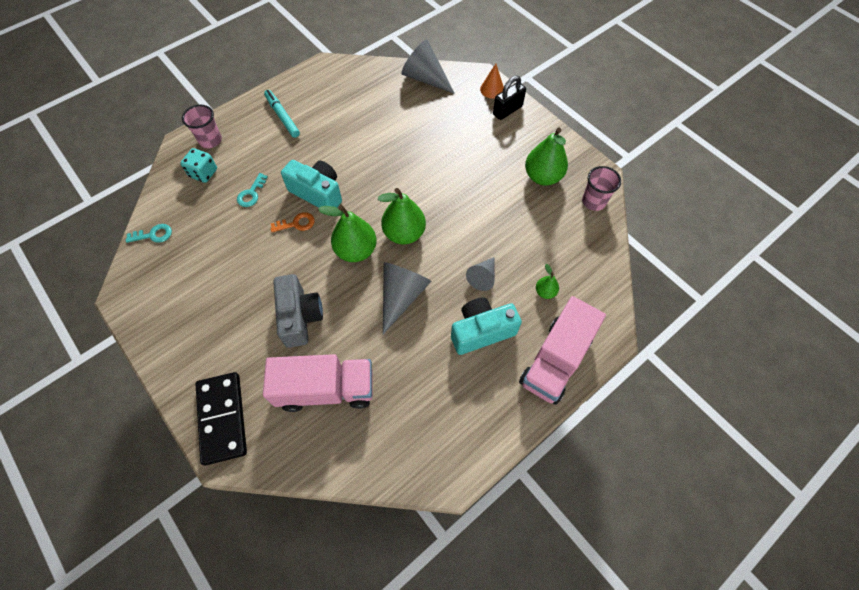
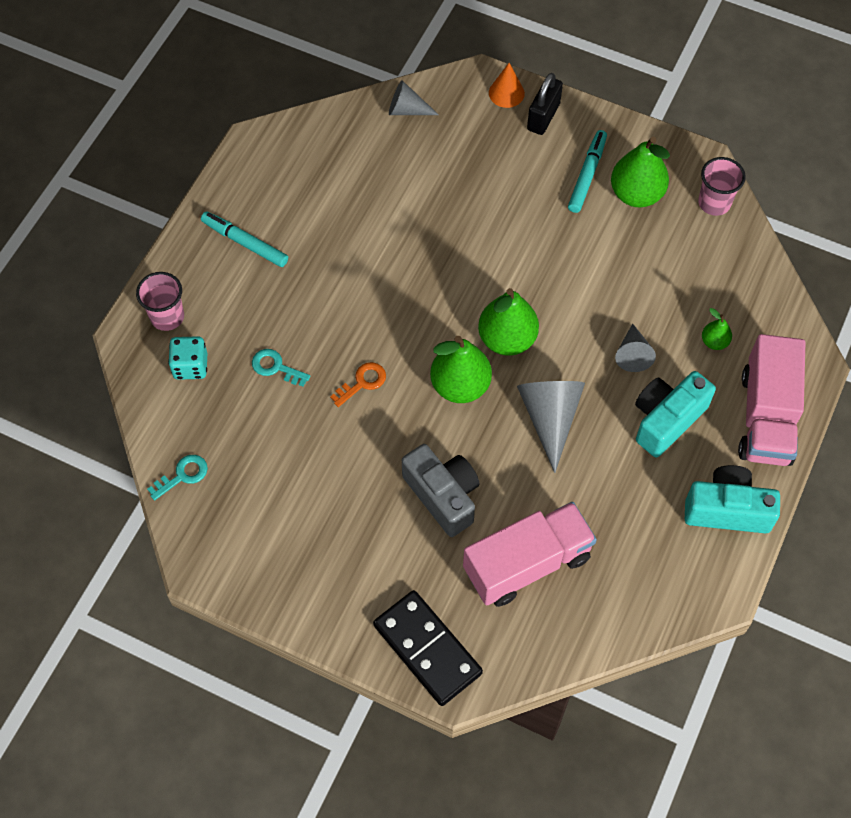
camera: 25 degrees left, 0 degrees up
turquoise key [237,173,268,207] -> turquoise key turned 120 degrees clockwise [252,349,310,387]
turquoise camera [281,160,342,208] -> turquoise camera moved to [685,465,780,533]
grey cone [401,40,455,94] -> grey cone [389,80,439,115], size x0.60
none -> turquoise marker [568,130,607,213]

